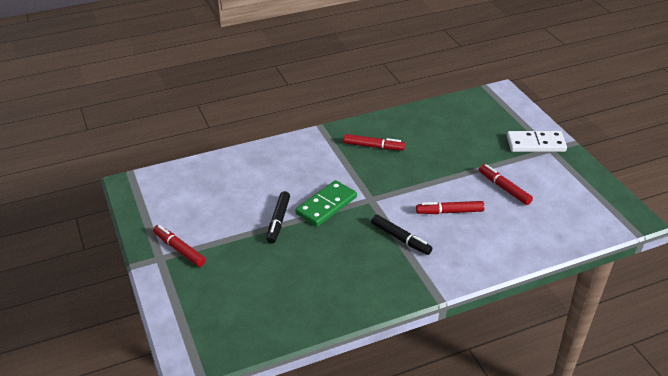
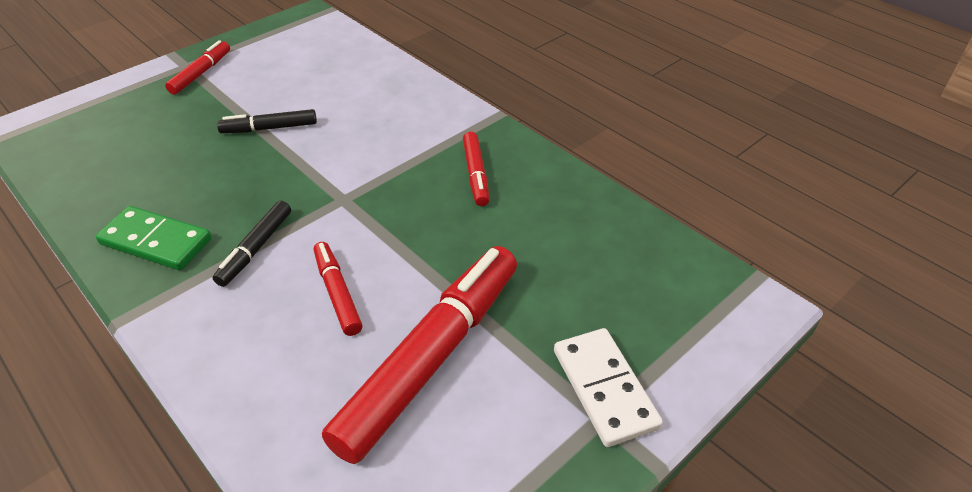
camera: 70 degrees right, 5 degrees up
green domino [295,180,357,227] -> green domino moved to [96,206,211,270]
red marker [479,164,533,205] -> red marker [322,246,517,464], size x2.11

